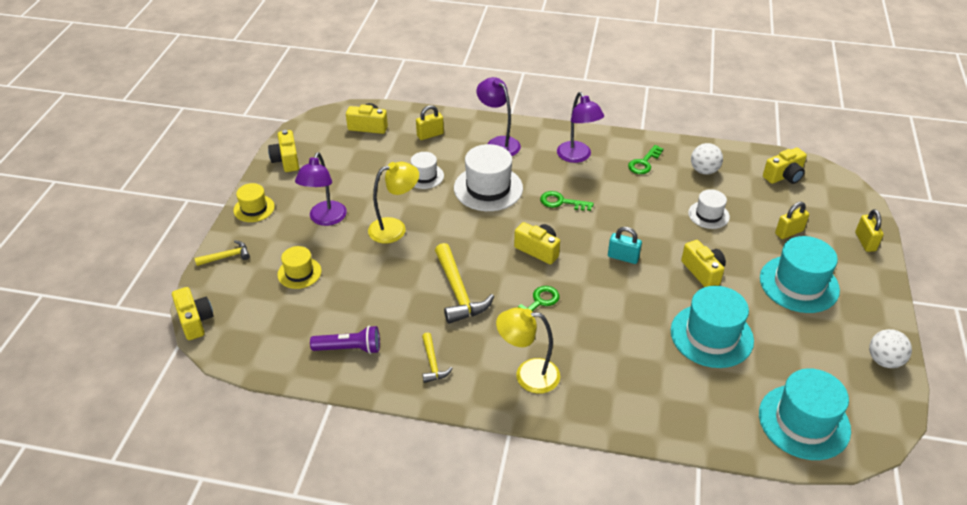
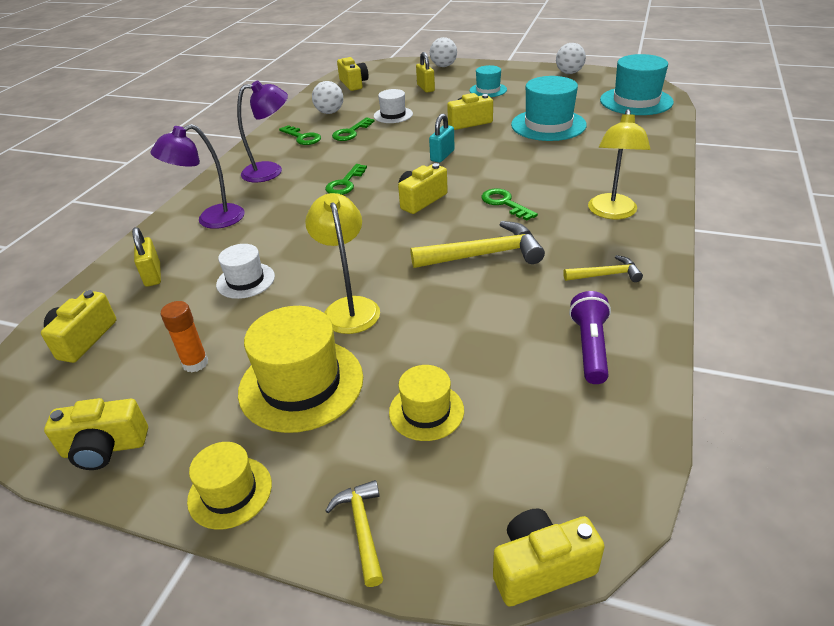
camera: 80 degrees left, 5 degrees down
purple lamp [295,152,347,226] -> yellow hat [238,306,363,433]
white hat [454,144,523,211] -> none
turquoise hat [760,236,840,313] -> turquoise hat [470,65,507,97], size x0.57
yellow padlock [855,209,884,252] -> white ball [430,37,457,67]
none -> orange glue stick [160,301,208,372]
none -> green key [332,117,375,141]

